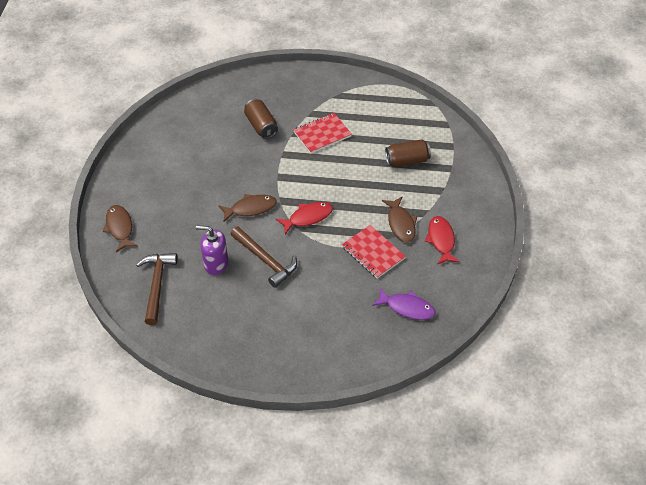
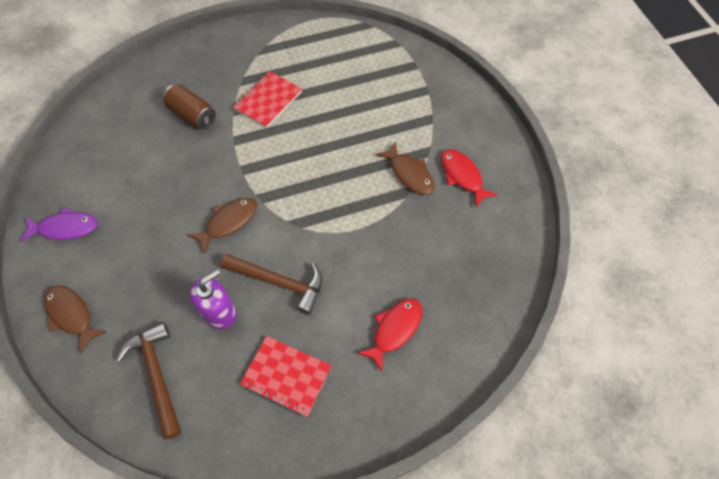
camera: 25 degrees left, 10 degrees up
purple soap dispenser [196,225,228,275] -> purple soap dispenser turned 150 degrees clockwise [190,269,237,329]
red fish [276,202,333,235] -> red fish moved to [357,299,422,372]
red notebook [342,225,406,279] -> red notebook moved to [240,336,332,417]
purple fish [372,288,436,320] -> purple fish moved to [20,207,98,242]
brown can [385,139,431,167] -> none

